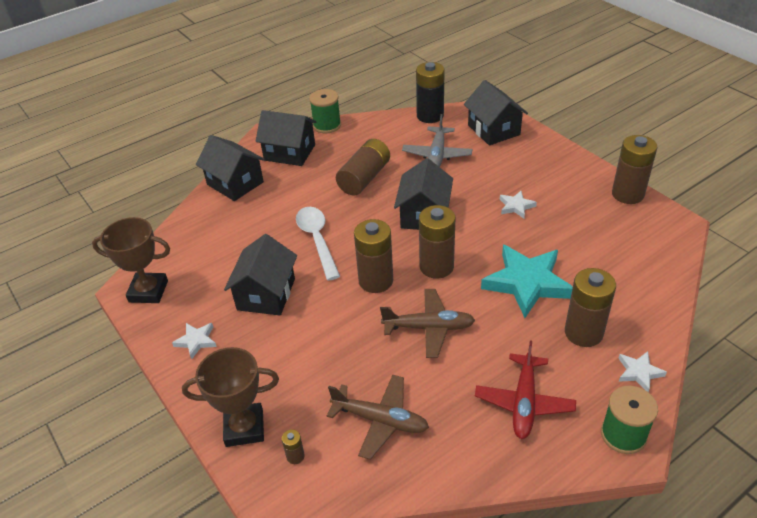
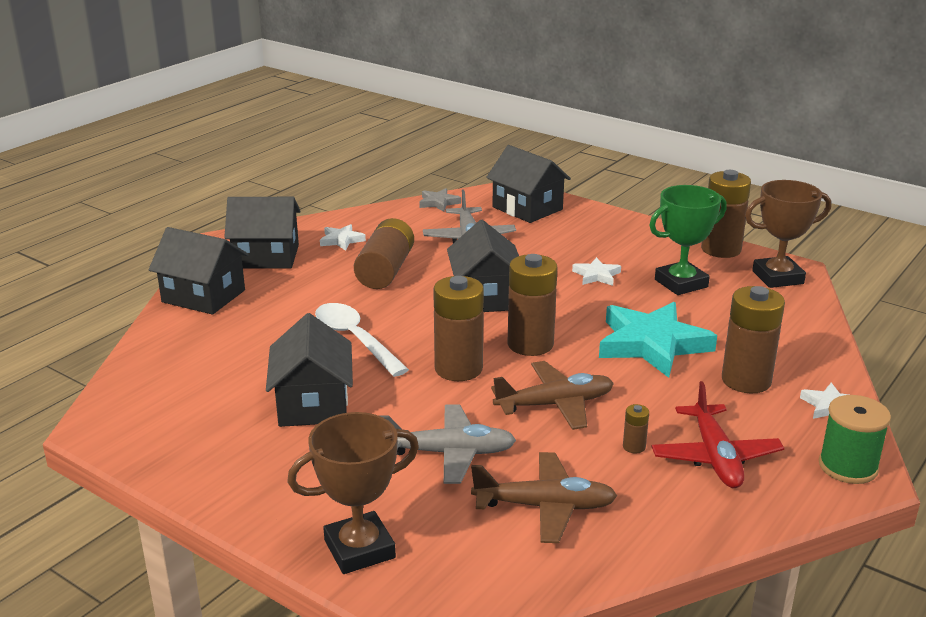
camera: 20 degrees left, 15 degrees down
brown trophy [92,217,170,303] -> brown trophy moved to [745,180,831,288]
white star [172,323,217,359] -> white star moved to [320,224,366,251]
brown battery [282,429,305,464] -> brown battery moved to [623,404,649,454]
green spool [309,89,341,133] -> none
black battery [416,62,445,123] -> grey star [419,188,461,212]
none -> grey plane [381,404,516,484]
none -> green trophy [649,185,727,295]

